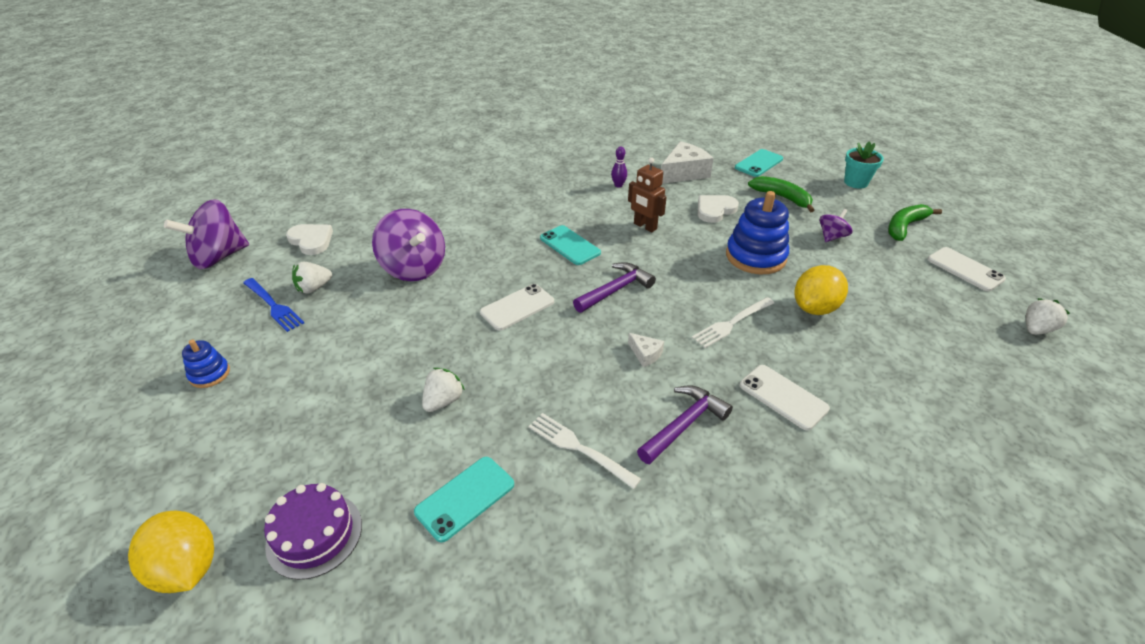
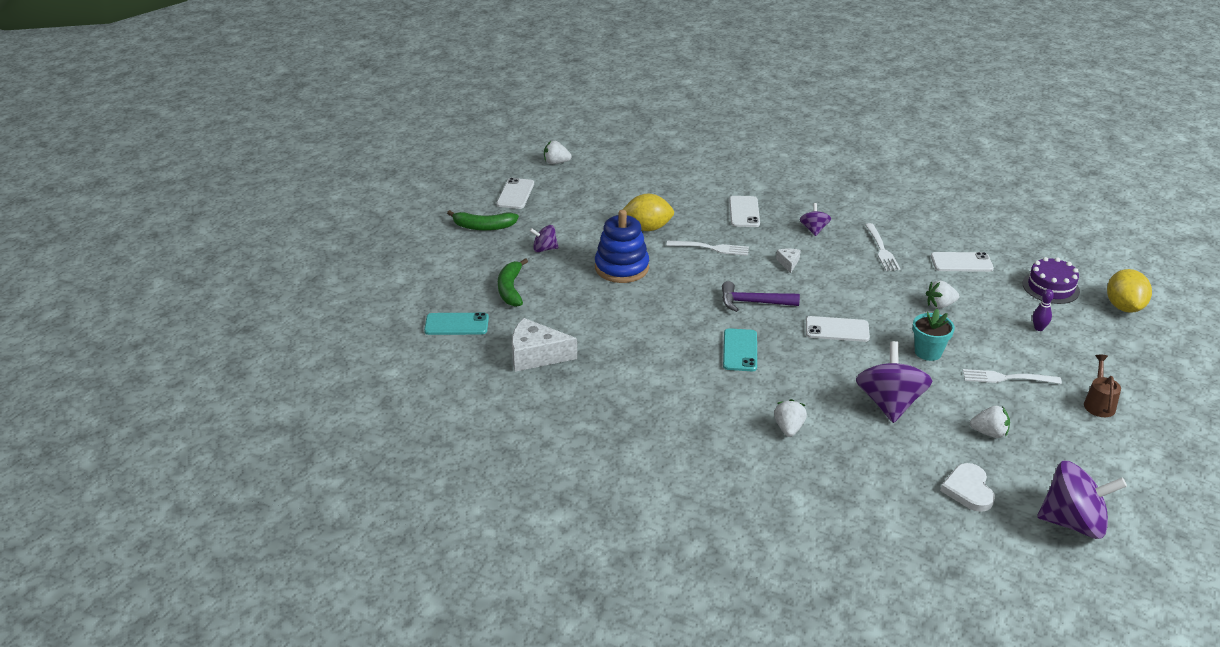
camera: 135 degrees left, 5 degrees down
blue stacking toy [182,339,230,388] -> brown watering can [1084,355,1121,417]
blue fork [243,278,304,332] -> none
turquoise phone [414,457,514,543] -> white phone [931,252,994,272]
purple bowling pin [611,147,627,187] -> purple bowling pin moved to [1033,289,1054,331]
brown robot [628,158,667,232] -> none
purple hammer [637,385,733,464] -> purple spinning top [800,203,831,236]
white heart [698,195,739,223] -> none
turquoise flower pot [844,141,884,189] -> turquoise flower pot moved to [913,308,955,361]
none -> white strawberry [774,399,807,437]
none -> white fork [963,369,1062,384]

